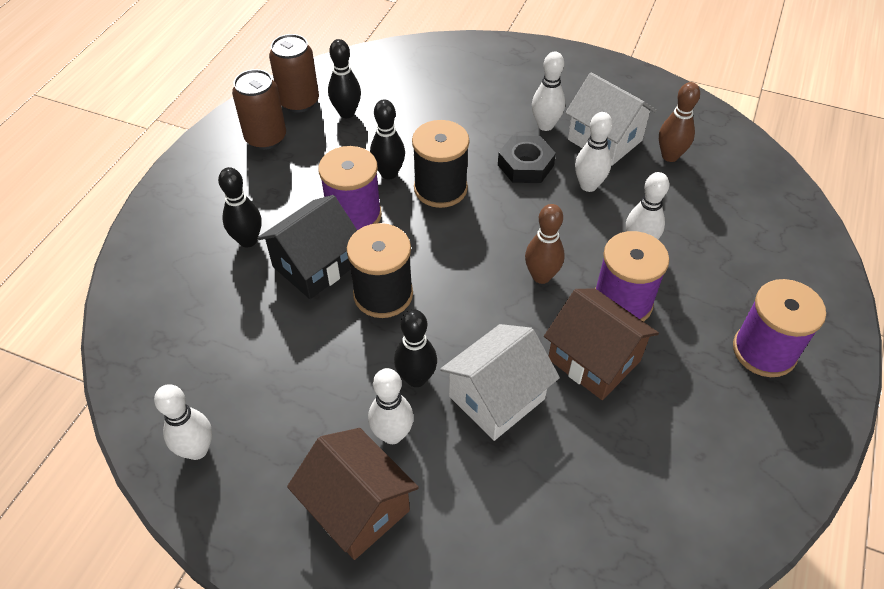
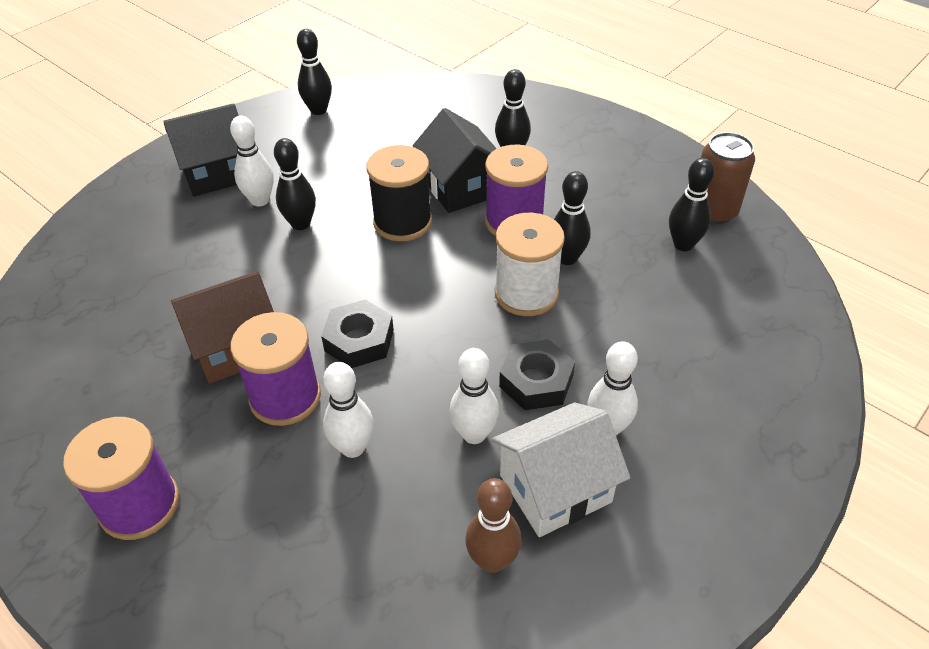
camera: 110 degrees right, 5 degrees down
white bowling pin [154,384,212,460] -> black bowling pin [297,29,332,115]
brown can [232,69,286,150] -> none
brown house [287,428,419,560] -> black house [163,103,239,197]
black spool [412,120,469,208] -> white spool [495,213,565,316]
white house [440,324,560,441] -> none
brown bowling pin [525,204,565,284] -> black nut [321,300,394,368]

